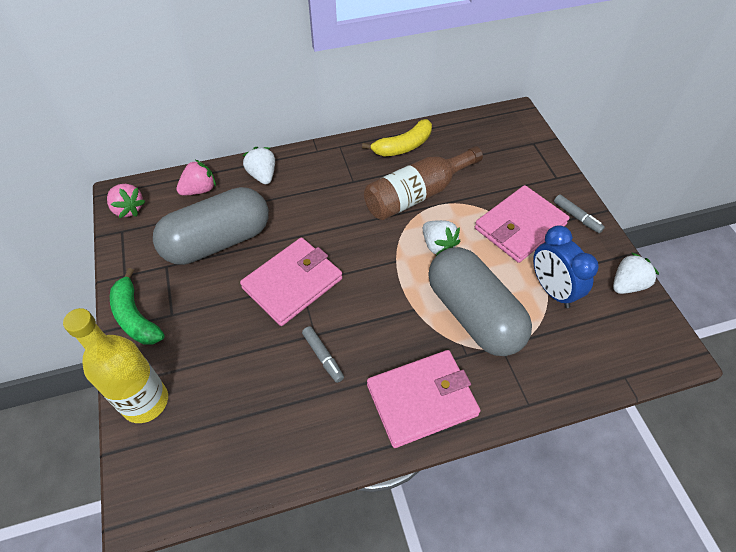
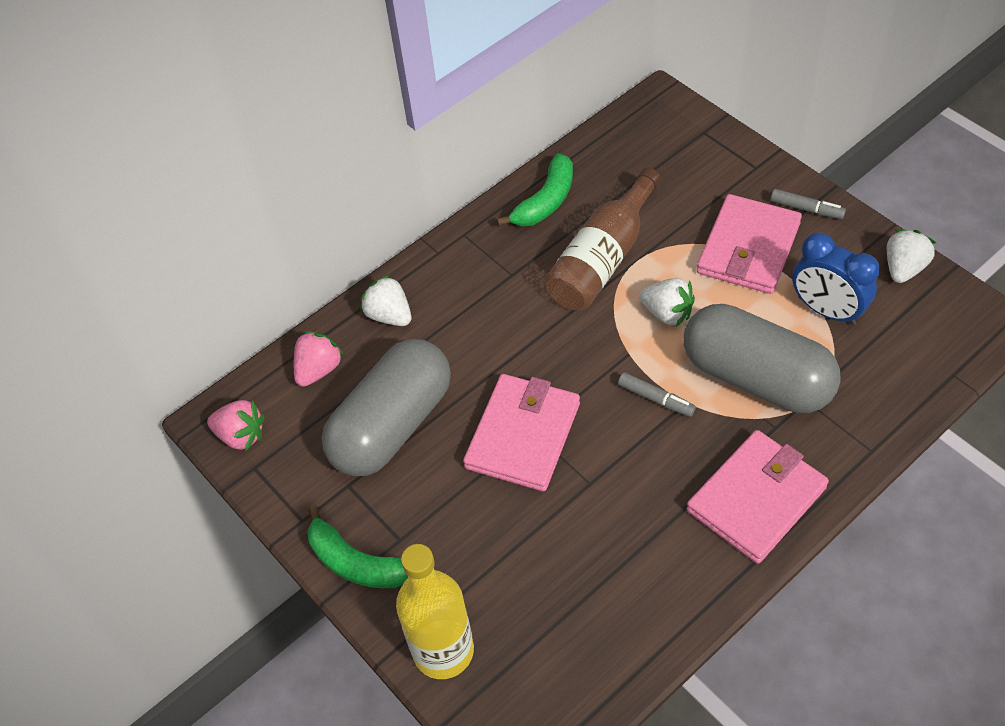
camera: 20 degrees left, 0 degrees up
grey marker [302,326,344,383] -> grey marker moved to [618,372,696,417]
yellow banana [362,119,432,156] -> green banana [497,153,573,226]

